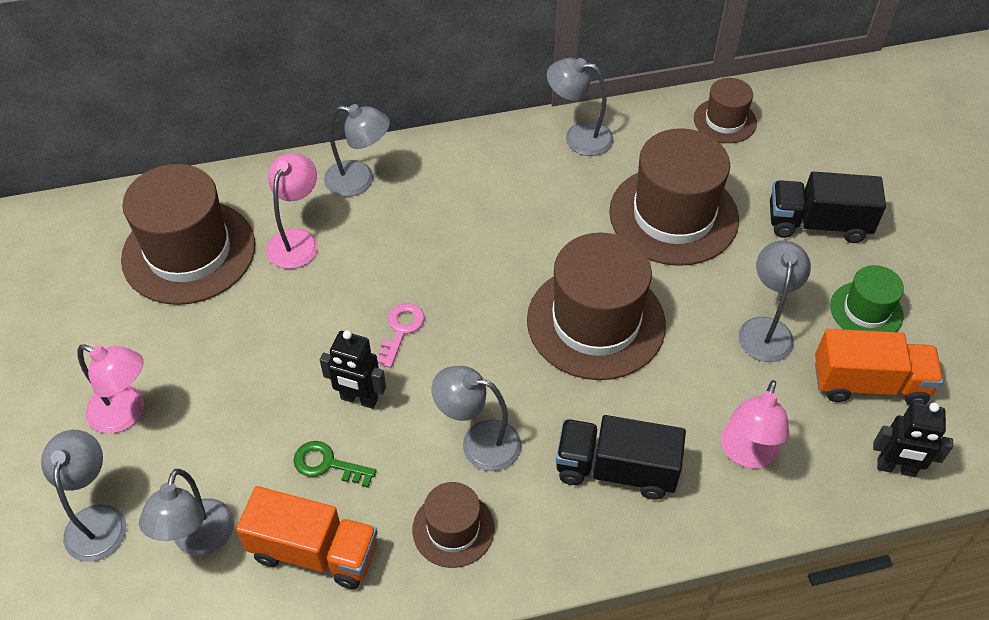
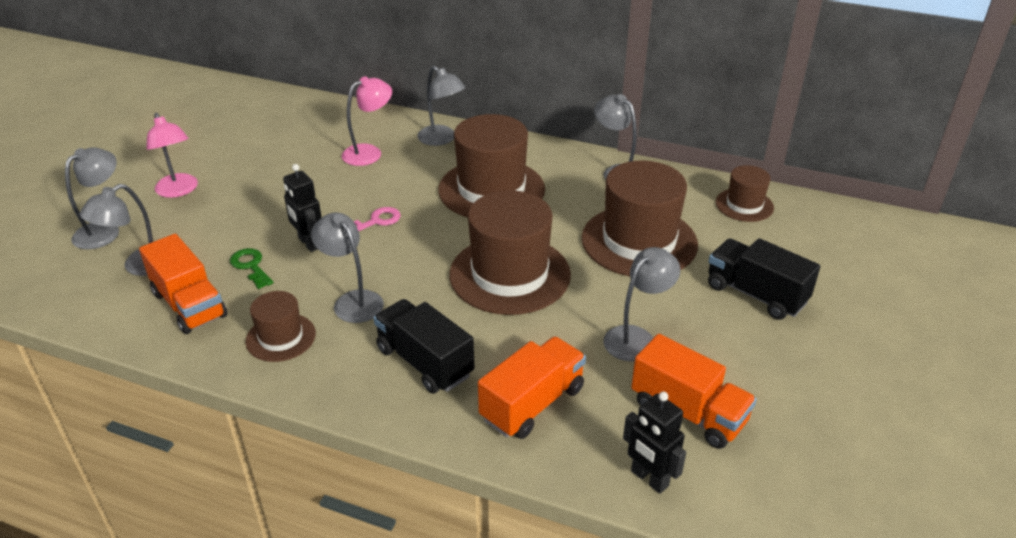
camera: 35 degrees right, 15 degrees down
brown hat [121,164,255,305] -> brown hat moved to [438,114,545,217]
pink lamp [721,380,789,468] -> orange truck [478,337,586,439]
green hat [830,265,904,332] -> none

